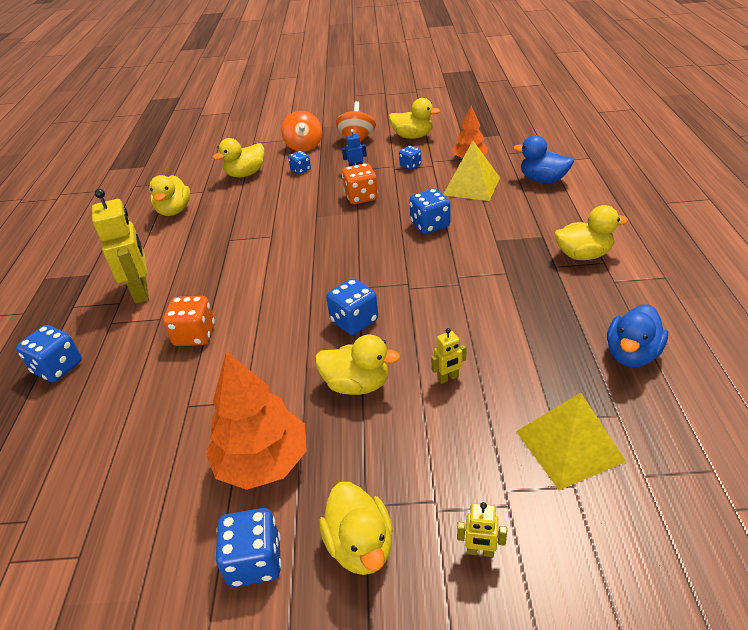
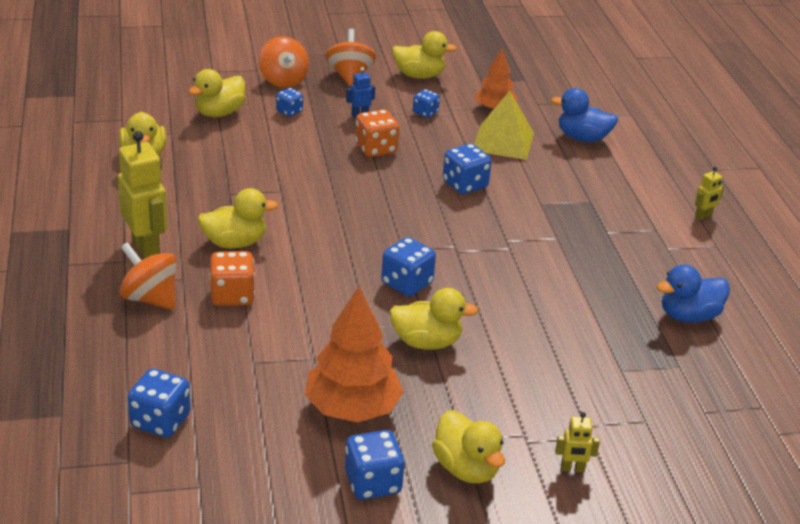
camera: 15 degrees left, 5 degrees down
blue dice [16,325,82,382] -> blue dice moved to [128,368,191,438]
yellow robot [431,328,467,384] -> yellow robot moved to [695,167,724,220]
yellow pyramid [516,393,626,490] -> none
yellow duck [555,205,629,260] -> yellow duck moved to [197,188,278,249]
blue duck [607,304,668,367] -> blue duck turned 45 degrees clockwise [657,264,730,323]
none -> orange spinning top [119,242,176,310]

